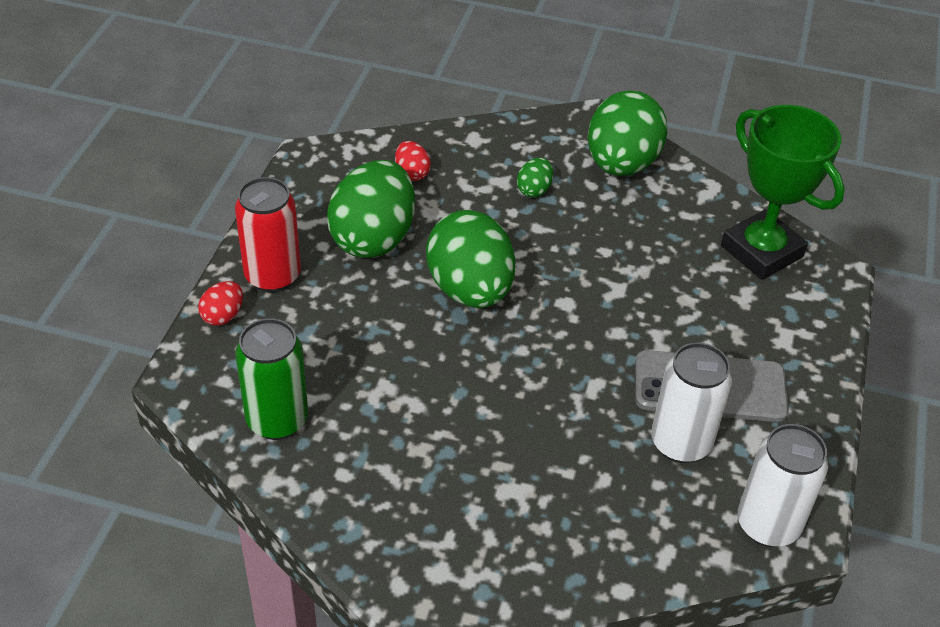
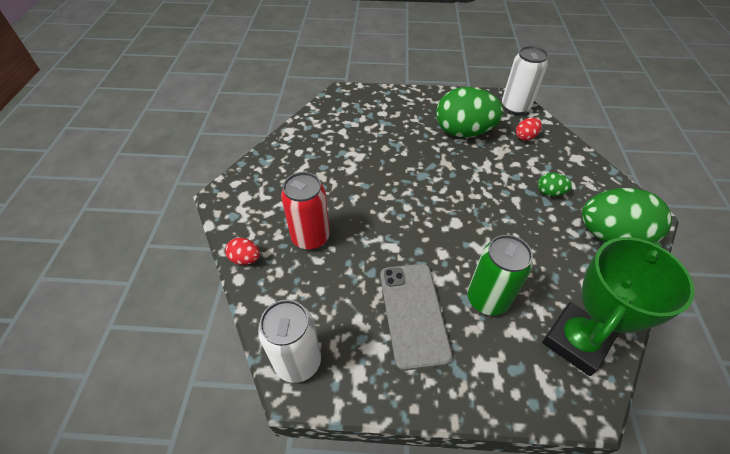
camera: 80 degrees right, 5 degrees up
red egg [198,281,243,326] -> red egg moved to [225,238,260,265]
red can [235,177,301,292] -> red can moved to [281,172,330,250]
green can [235,318,308,440] -> green can moved to [467,235,533,316]
green egg [426,210,515,308] -> none
white can [651,343,732,463] -> white can moved to [502,46,548,115]

